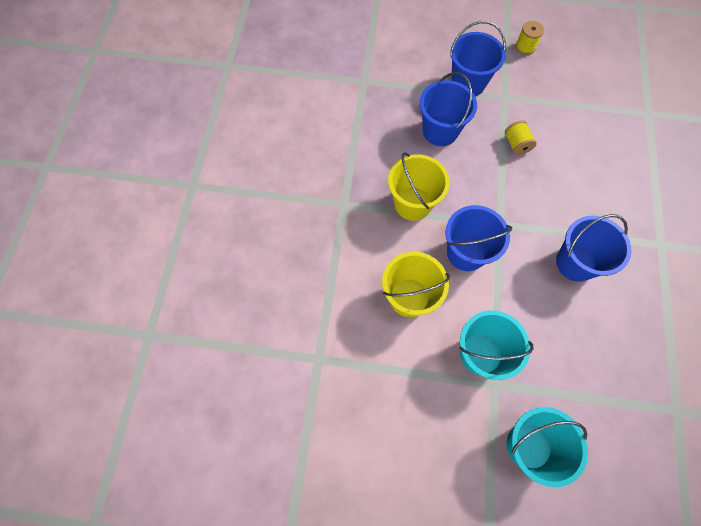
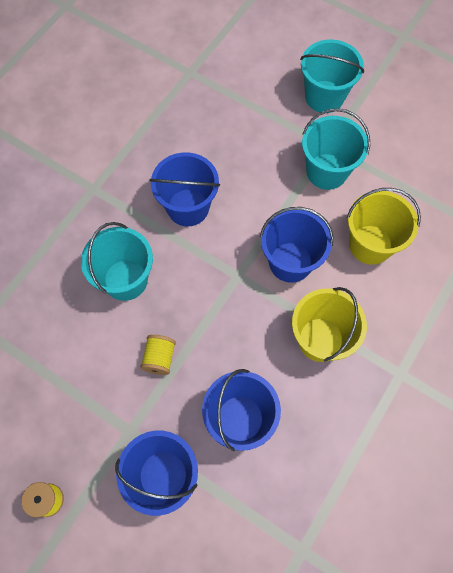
camera: 155 degrees left, 0 degrees up
none -> turquoise bucket [81,222,153,301]

